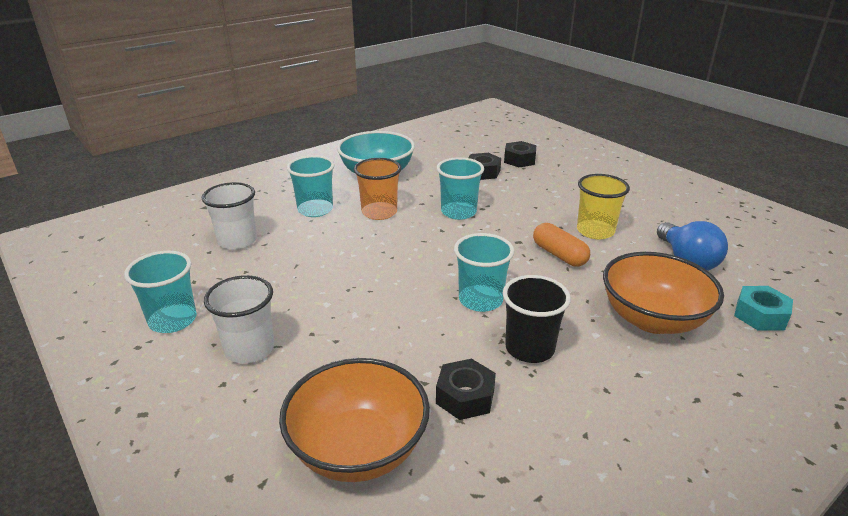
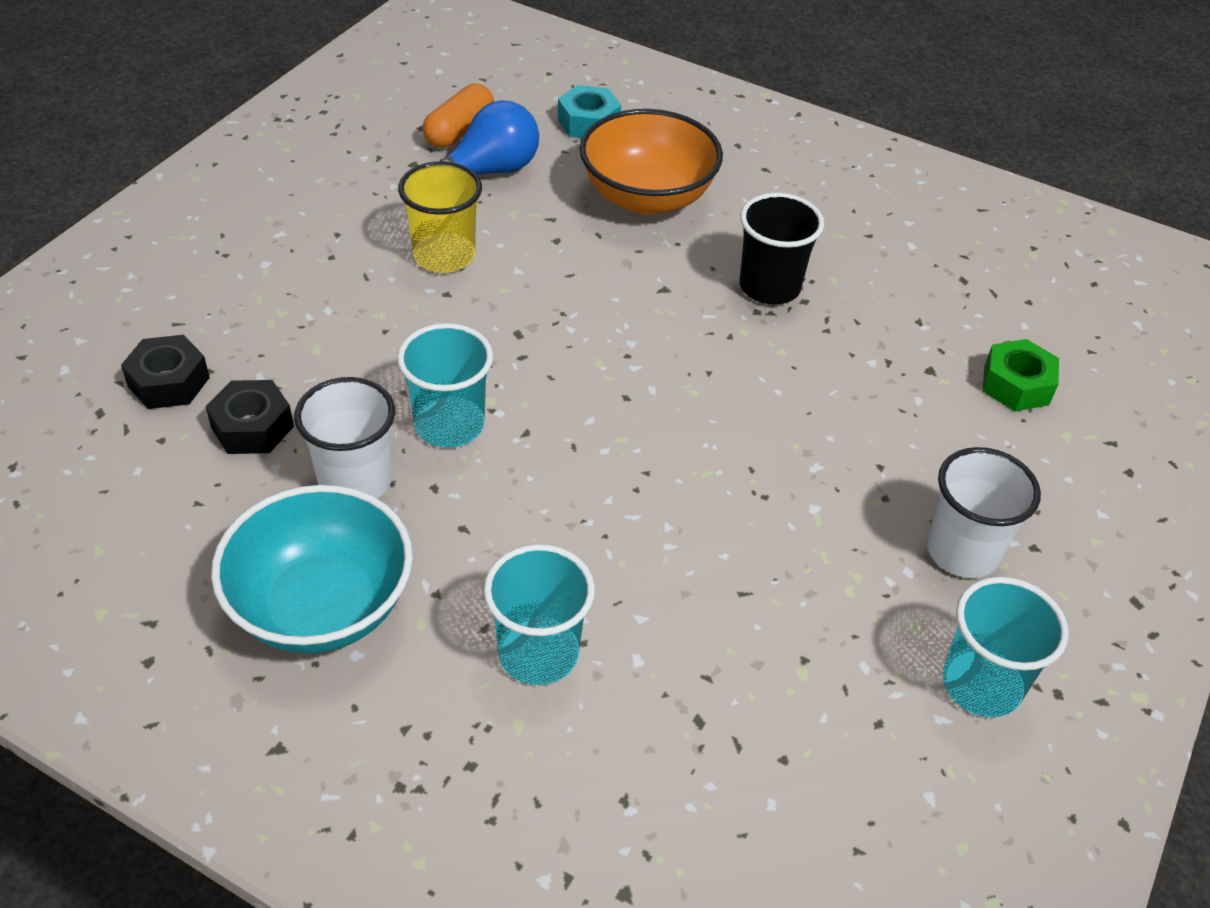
camera: 115 degrees left, 15 degrees up
white cup [202,182,257,250] -> white cup moved to [294,377,395,499]
orange bowl [279,358,430,482] -> green nut [982,339,1059,412]
orange cup [354,158,401,220] -> none
black nut [436,359,496,420] -> none
turquoise cup [454,233,514,312] -> none
orange capsule [533,223,590,267] -> orange capsule moved to [422,84,494,148]

